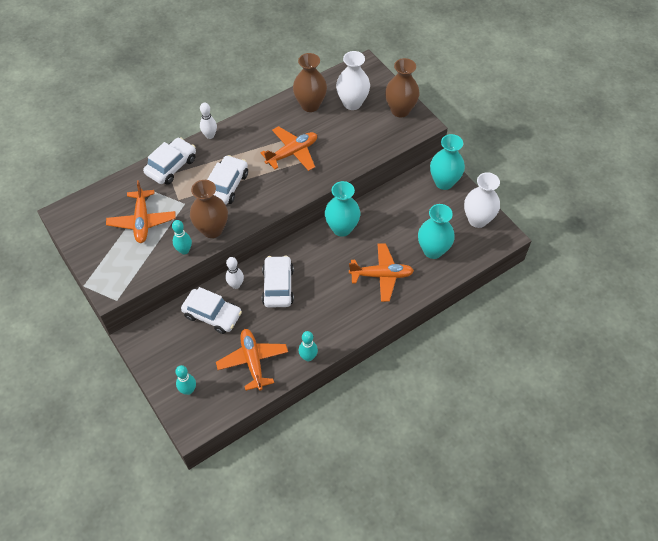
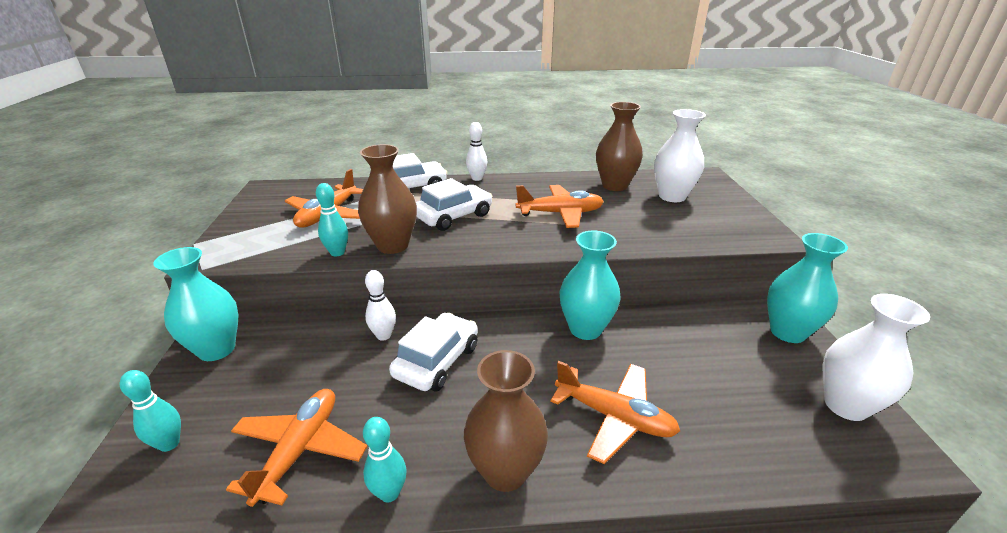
camera: 30 degrees right, 25 degrees down
white car [181,287,242,334] -> none
brown vase [385,58,420,117] -> brown vase moved to [464,350,548,492]
turquoise vase [418,204,455,259] -> turquoise vase moved to [153,247,239,361]

